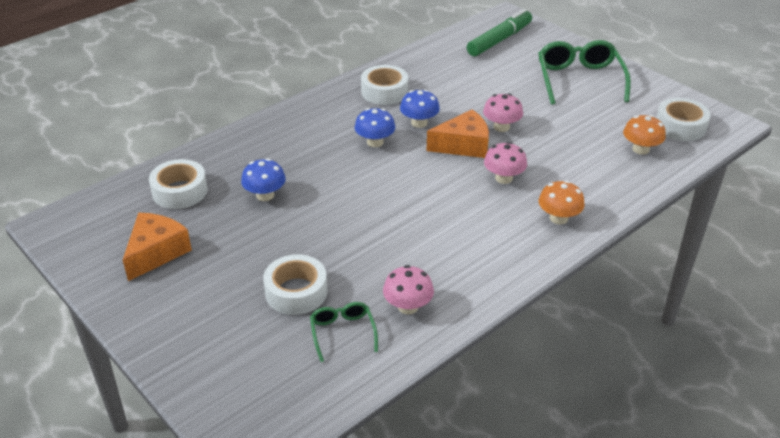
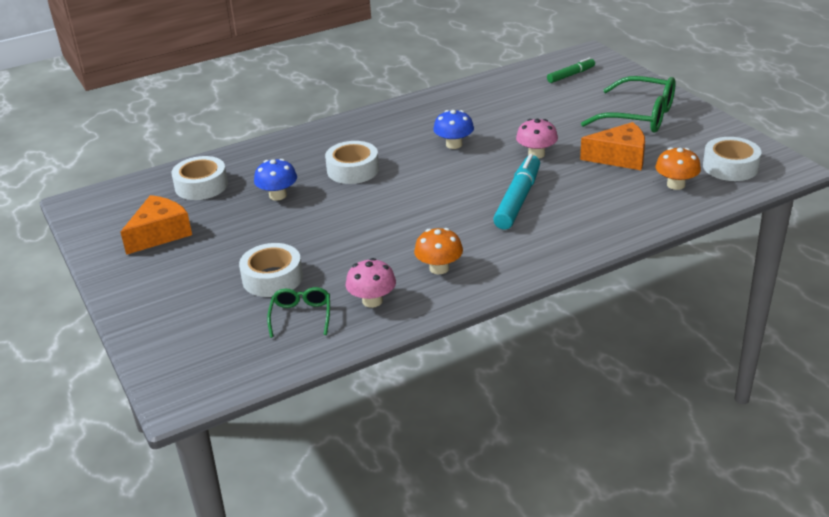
camera: 15 degrees right, 5 degrees down
blue mushroom [355,108,395,147] -> none
white tape [361,65,408,105] -> white tape moved to [325,141,379,184]
orange cheese [426,109,489,158] -> orange cheese moved to [580,122,645,170]
green marker [467,9,532,56] -> green marker [547,57,595,83], size x0.59
pink mushroom [484,142,527,184] -> turquoise marker [493,154,540,230]
green glasses [538,40,631,105] -> green glasses turned 105 degrees clockwise [581,76,676,133]
orange mushroom [539,181,585,224] -> orange mushroom moved to [414,228,463,274]

